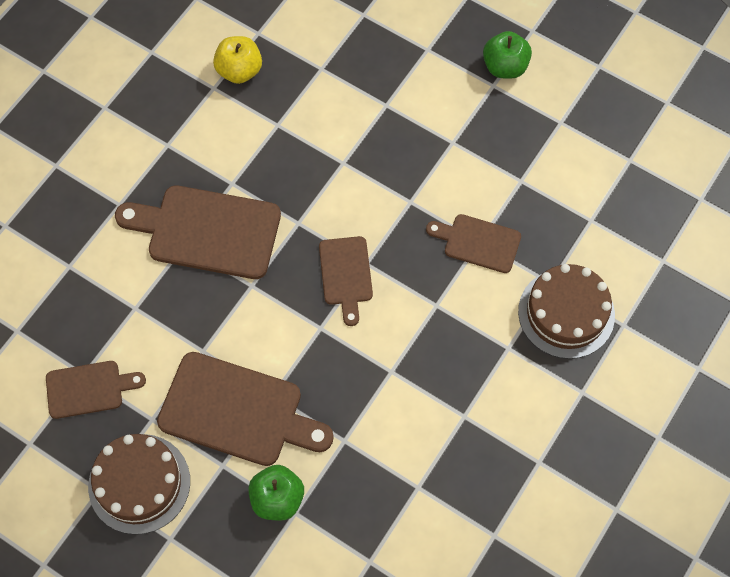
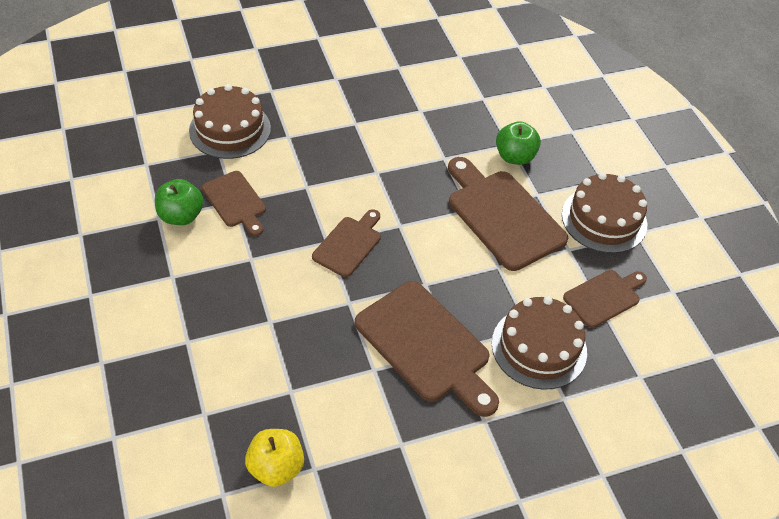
camera: 145 degrees left, 15 degrees down
brown cutting board [46,361,146,419] -> brown cutting board turned 120 degrees clockwise [563,270,647,328]
green apple [483,31,532,79] -> green apple moved to [155,179,204,225]
none -> brown cake [492,296,587,390]

